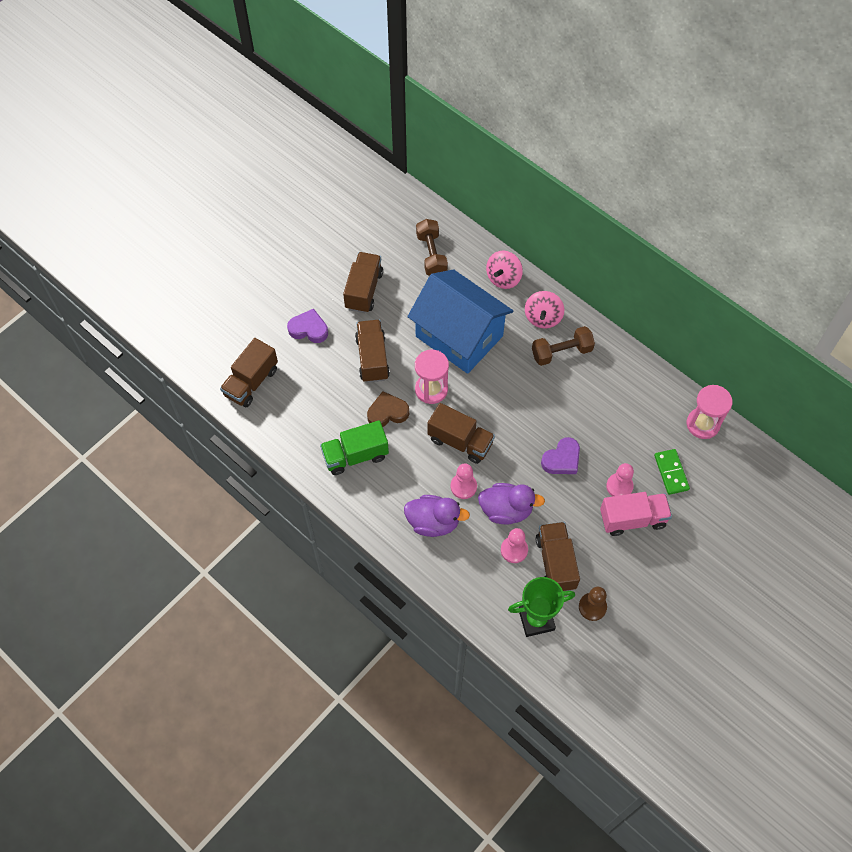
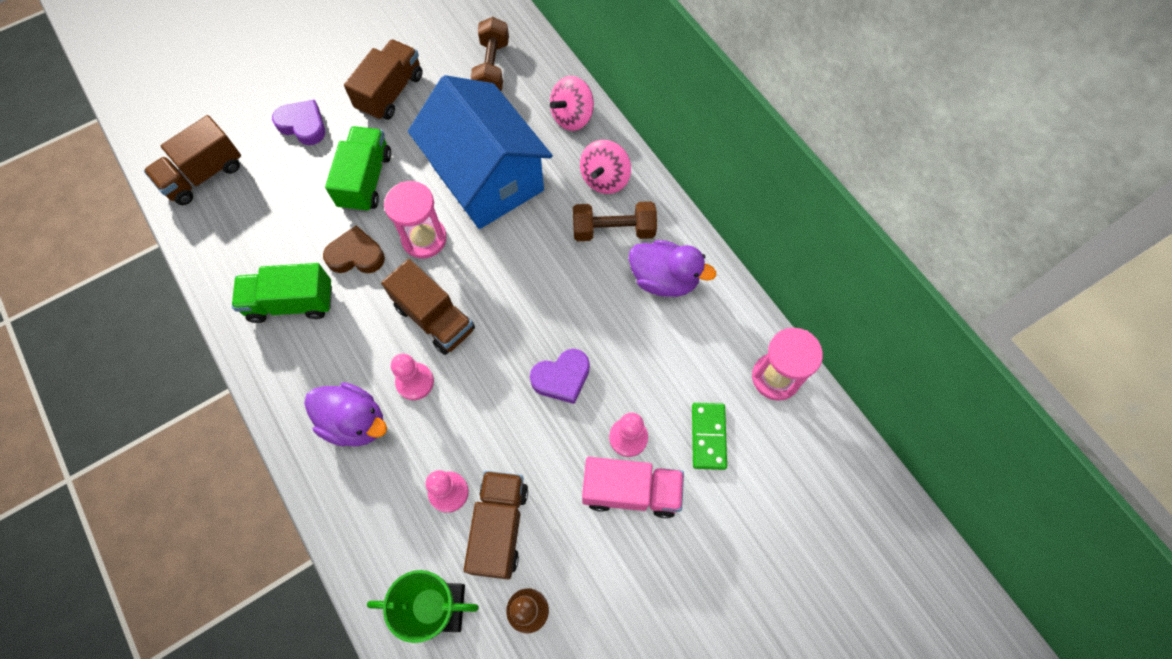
camera: 15 degrees right, 5 degrees up
brown truck [355,320,390,383] -> green truck [325,126,391,212]
purple duck [478,483,545,525] -> purple duck moved to [629,240,716,297]

